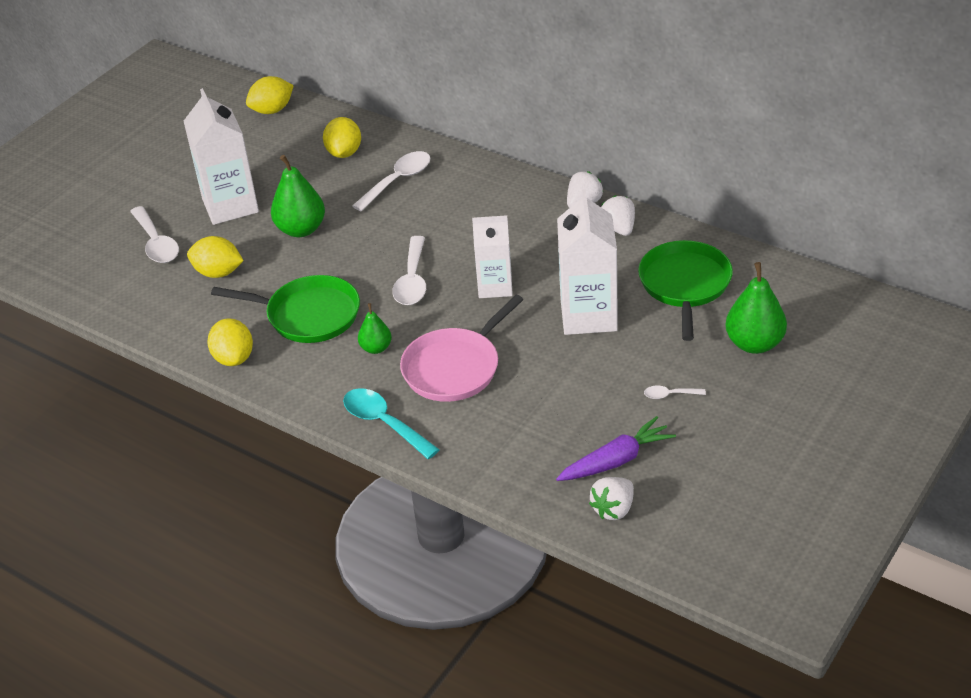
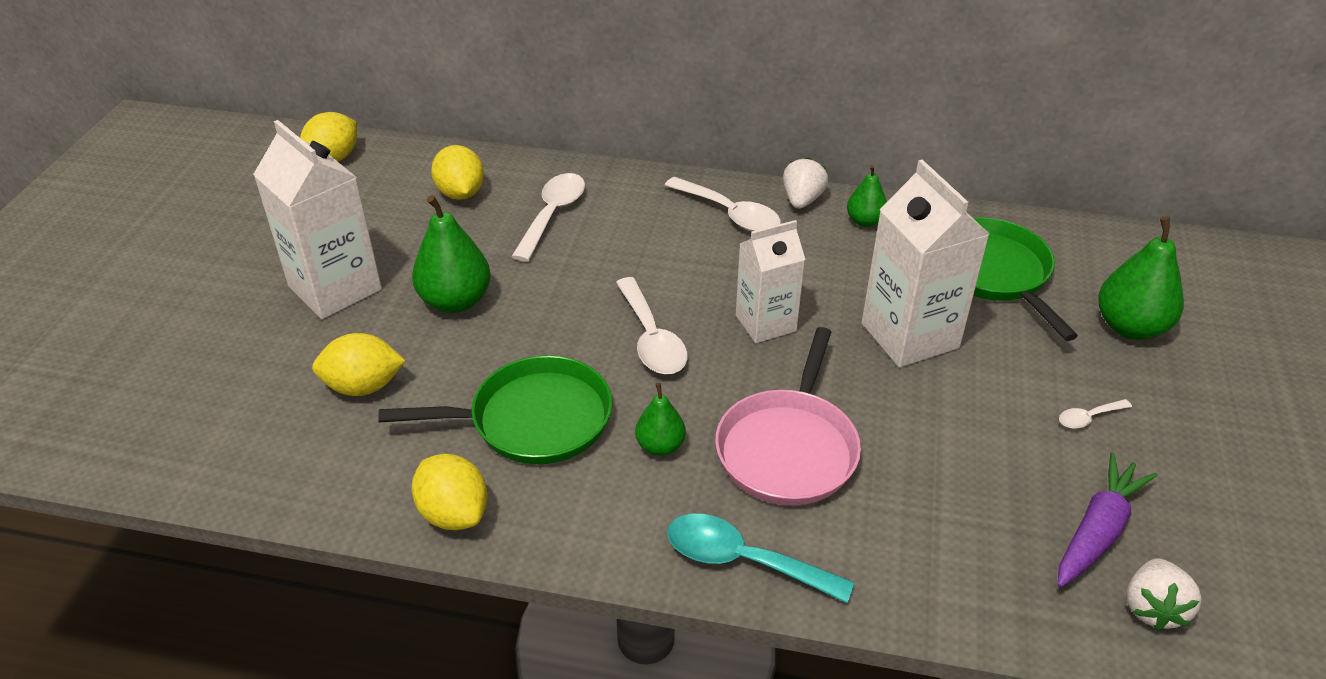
camera: 25 degrees left, 0 degrees up
white spoon [130,206,179,263] -> white spoon moved to [665,177,781,231]
white strawberry [601,195,635,236] -> green pear [847,165,887,227]

